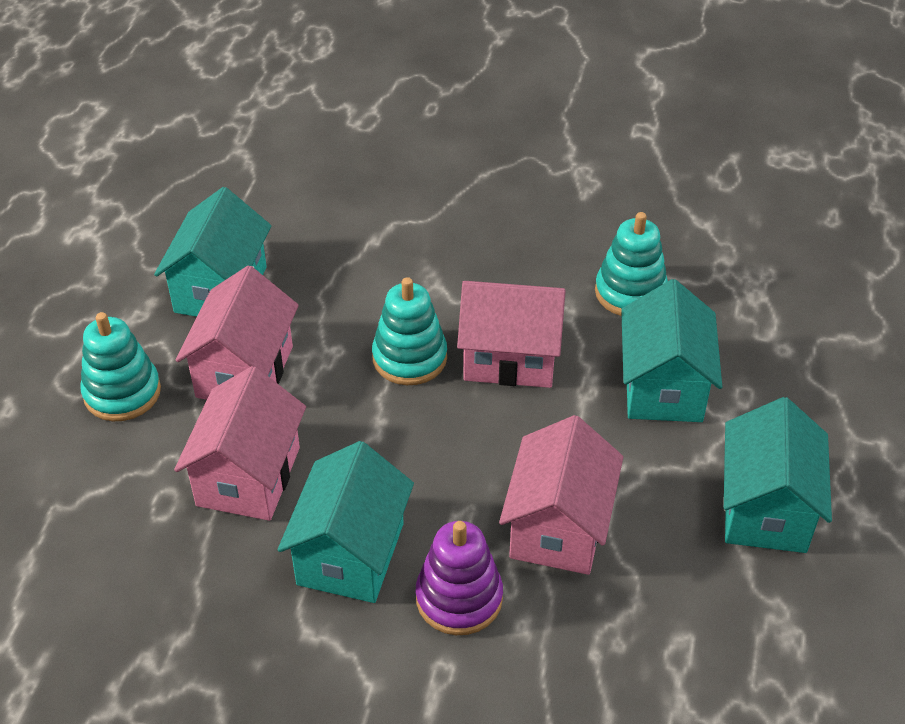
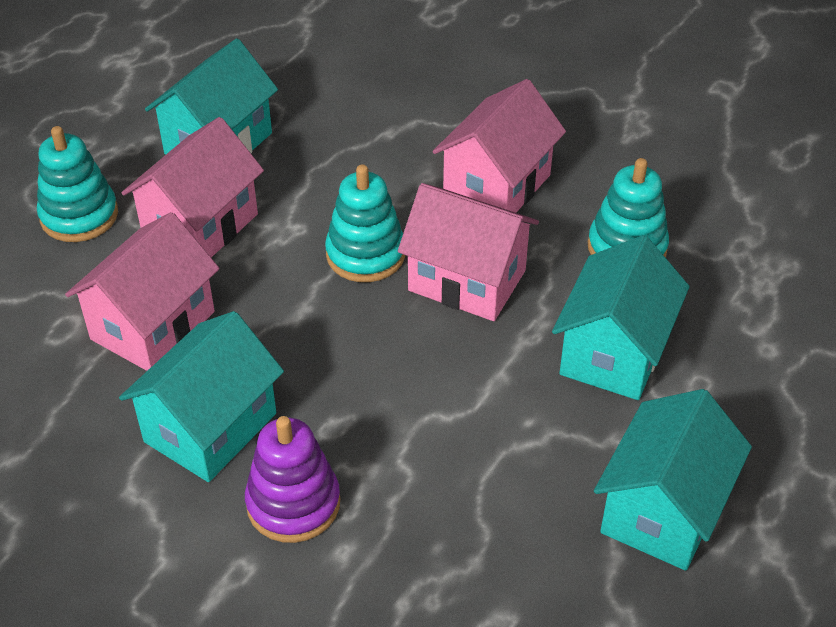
camera: 20 degrees right, 0 degrees up
pink house [499,415,623,575] -> pink house moved to [433,79,566,213]

